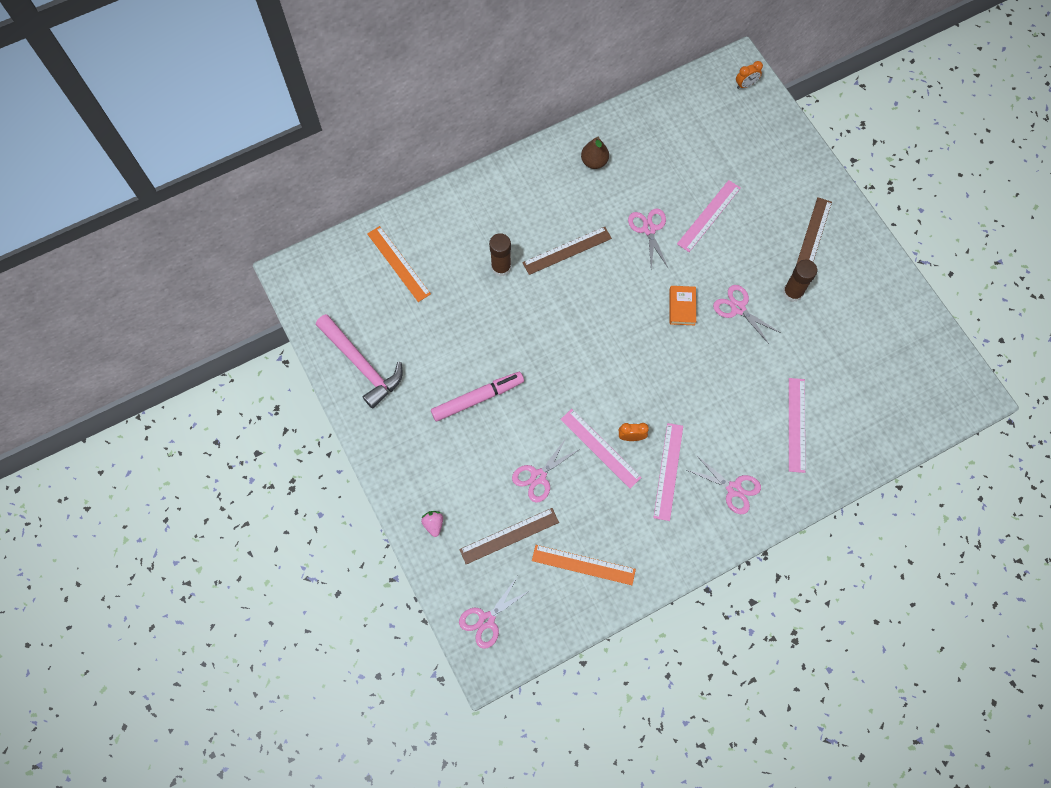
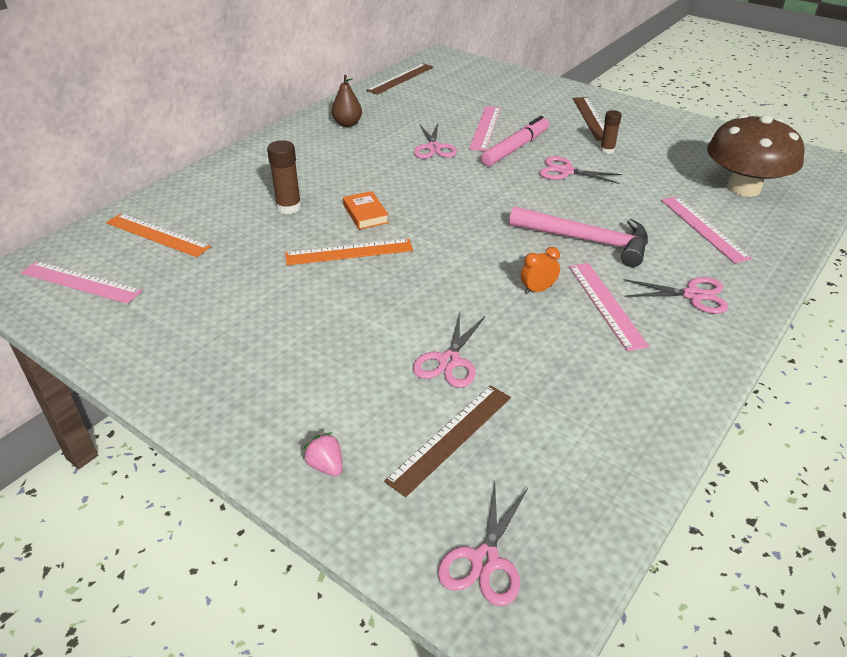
camera: 25 degrees left, 30 degrees down
pink hammer [316,314,403,409] -> pink hammer moved to [509,206,648,267]
pink marker [431,372,524,422] -> pink marker moved to [481,116,549,166]
brown ruler [522,227,612,275] -> brown ruler moved to [366,63,433,95]
orange ruler [532,545,636,585] -> orange ruler moved to [285,239,413,265]
pink ruler [561,409,642,488] -> pink ruler moved to [21,261,142,304]
pink scissors [628,208,668,269] -> pink scissors turned 150 degrees counterclockwise [414,123,457,159]
orange book [670,286,696,325] -> orange book moved to [343,191,389,230]
orange clock [736,61,763,89] -> none
brown glue stick [783,260,817,302] -> brown glue stick [600,110,622,154], size x0.66
none -> brown mushroom [707,114,804,197]

